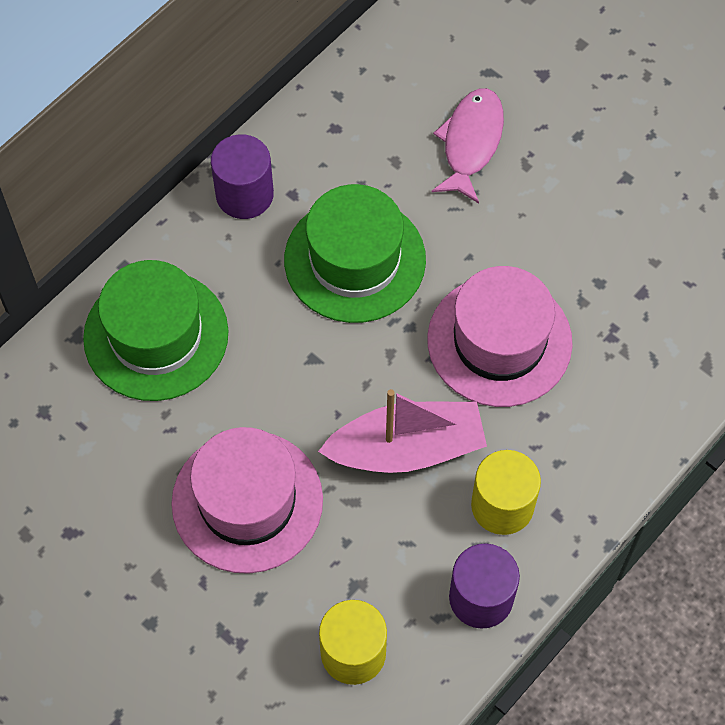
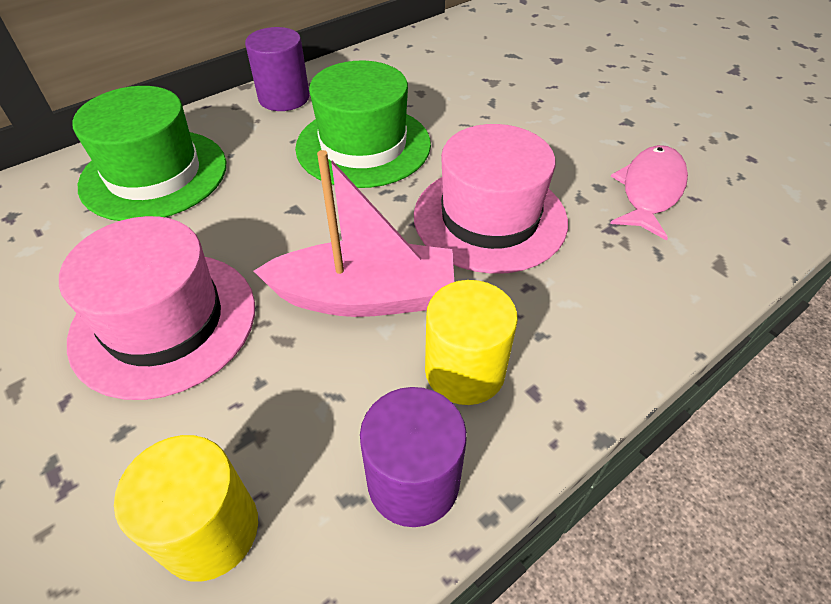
camera: 10 degrees right, 15 degrees down
pink fish [432,88,504,203] -> pink fish moved to [610,145,688,241]

